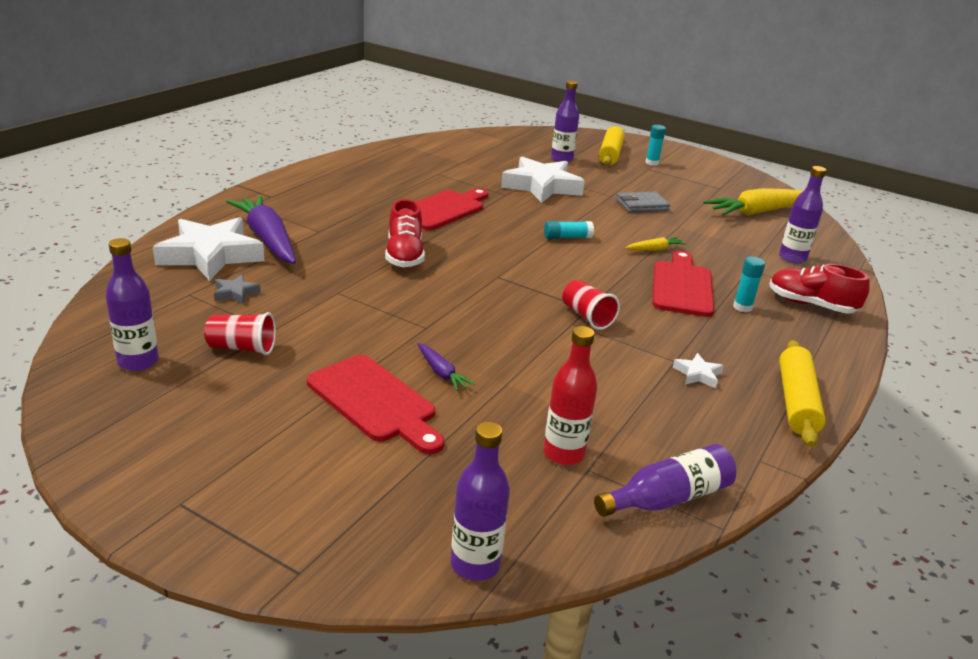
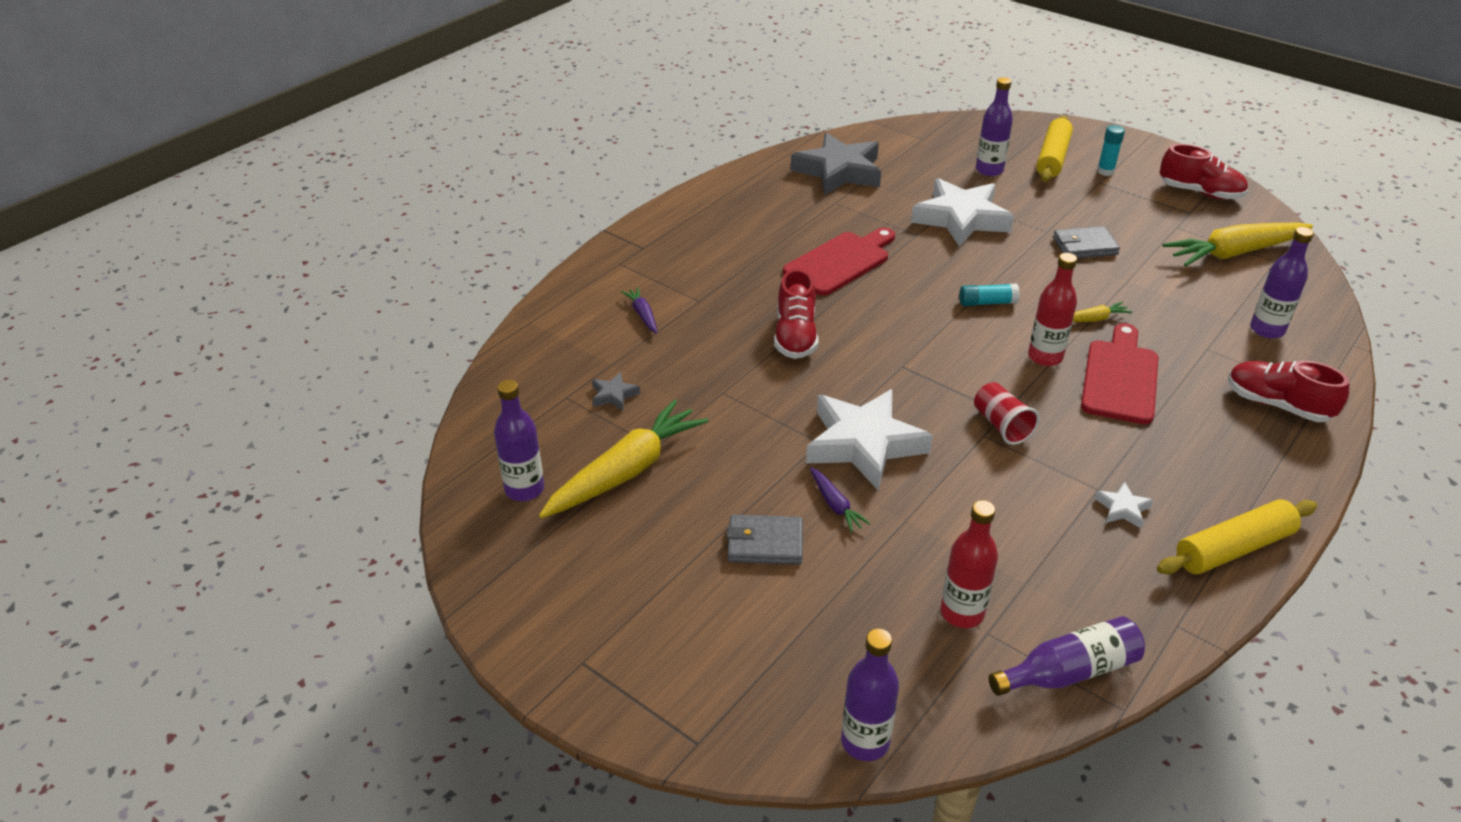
camera: 10 degrees right, 10 degrees up
white star [153,217,264,281] -> white star moved to [806,389,933,490]
red cup [204,312,276,355] -> yellow carrot [539,399,708,518]
purple carrot [226,195,296,264] -> purple carrot [621,287,657,333], size x0.45
red cutting board [307,355,444,454] -> grey wallet [727,514,803,565]
turquoise glue stick [733,257,765,312] -> none
yellow rolling pin [779,340,826,447] -> yellow rolling pin turned 45 degrees clockwise [1157,499,1317,574]
none -> grey star [791,133,881,195]
none -> red bottle [1028,253,1077,366]
none -> red shoe [1160,144,1248,200]

